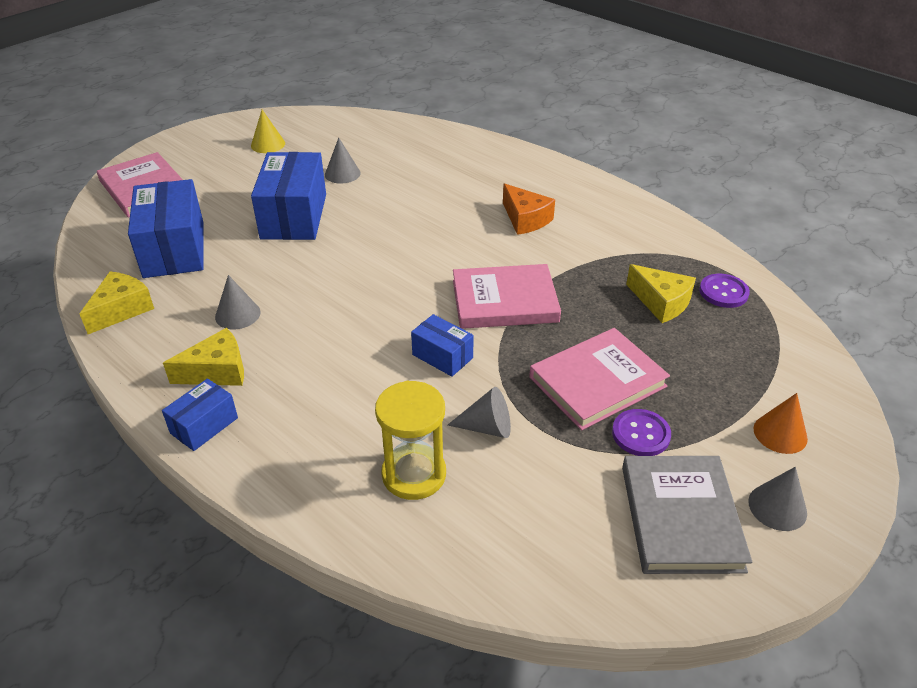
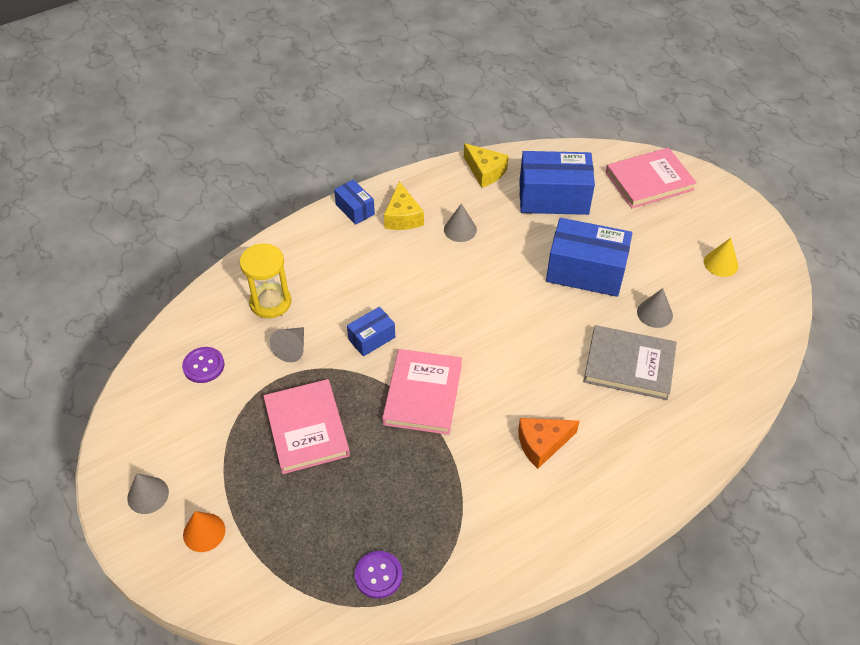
camera: 105 degrees right, 10 degrees up
purple button [612,409,671,456] -> purple button moved to [182,347,225,383]
grey book [622,456,752,574] -> grey book moved to [583,325,677,400]
yellow cheese [626,264,696,323] -> none

